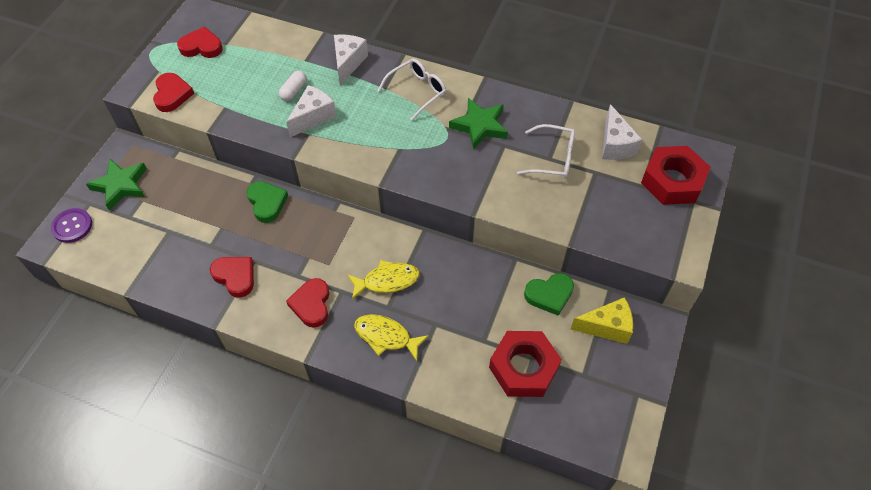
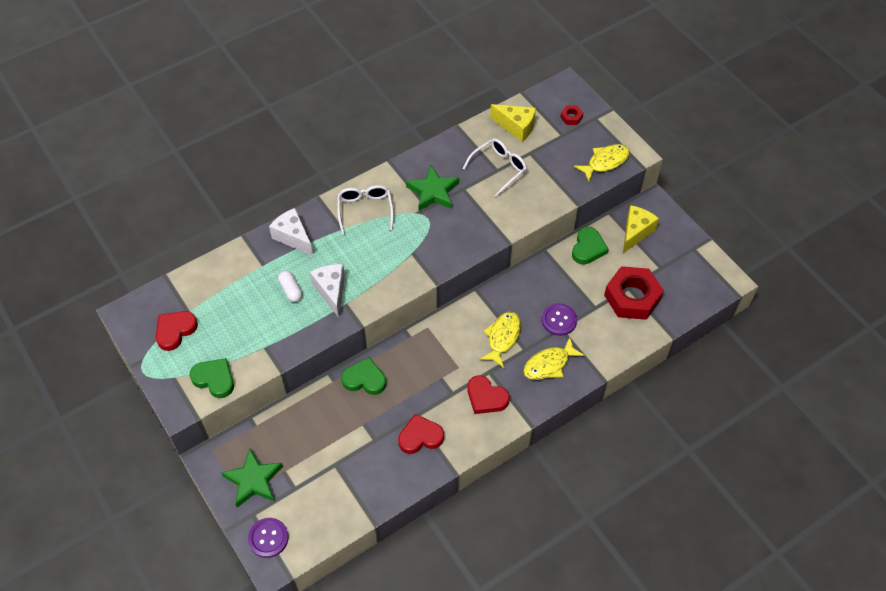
camera: 55 degrees left, 0 degrees up
red heart [153,73,194,112] -> green heart [189,358,234,398]
white cheese [602,104,642,160] -> yellow cheese [490,104,536,142]
red nut [641,146,711,205] -> red nut [560,105,583,125], size x0.42
none -> purple button [542,303,577,336]
none -> yellow fish [574,144,630,182]

